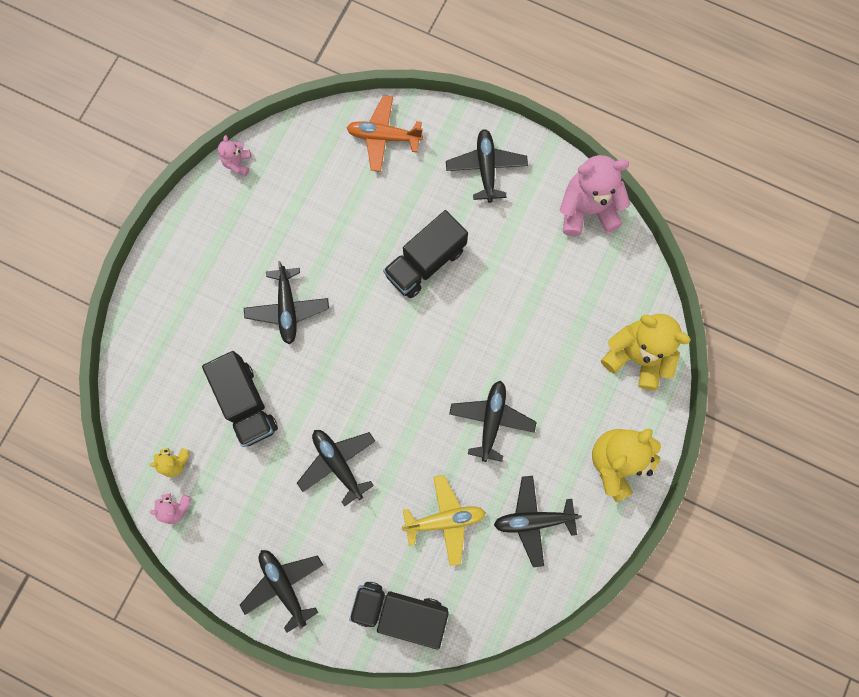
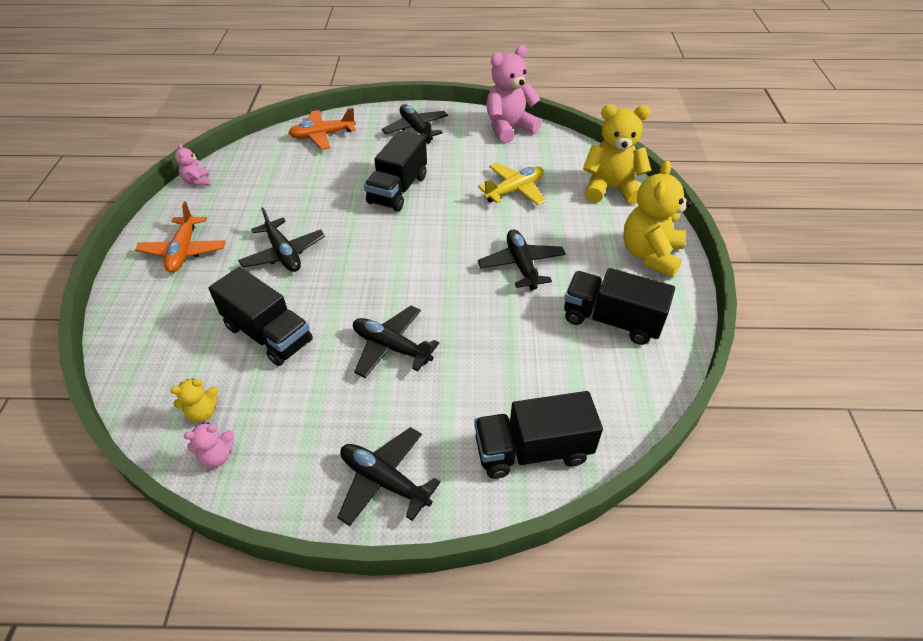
camera: 25 degrees left, 30 degrees down
yellow plane [402,475,486,566] -> yellow plane moved to [478,162,546,205]
black plane [494,476,582,567] -> black truck [564,268,675,345]
none -> orange plane [135,201,226,273]

